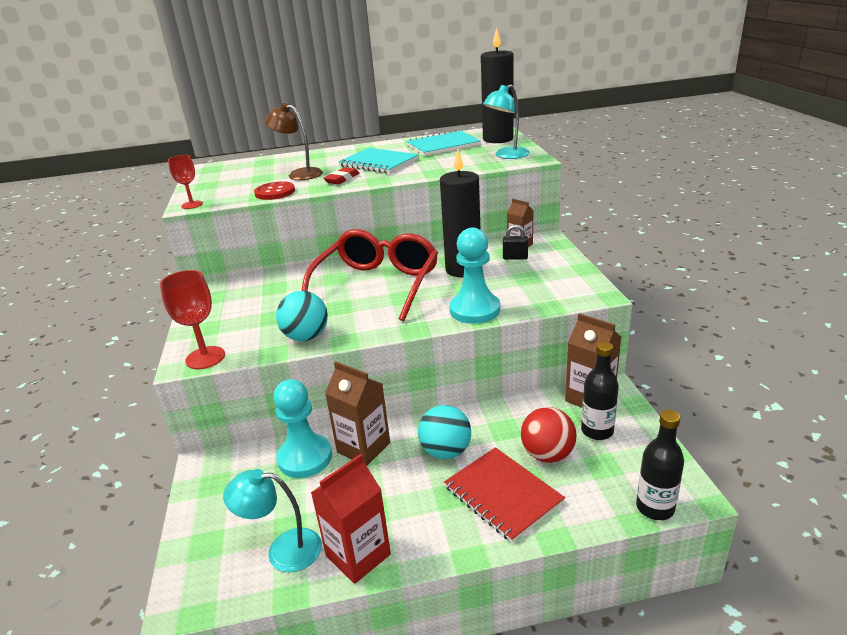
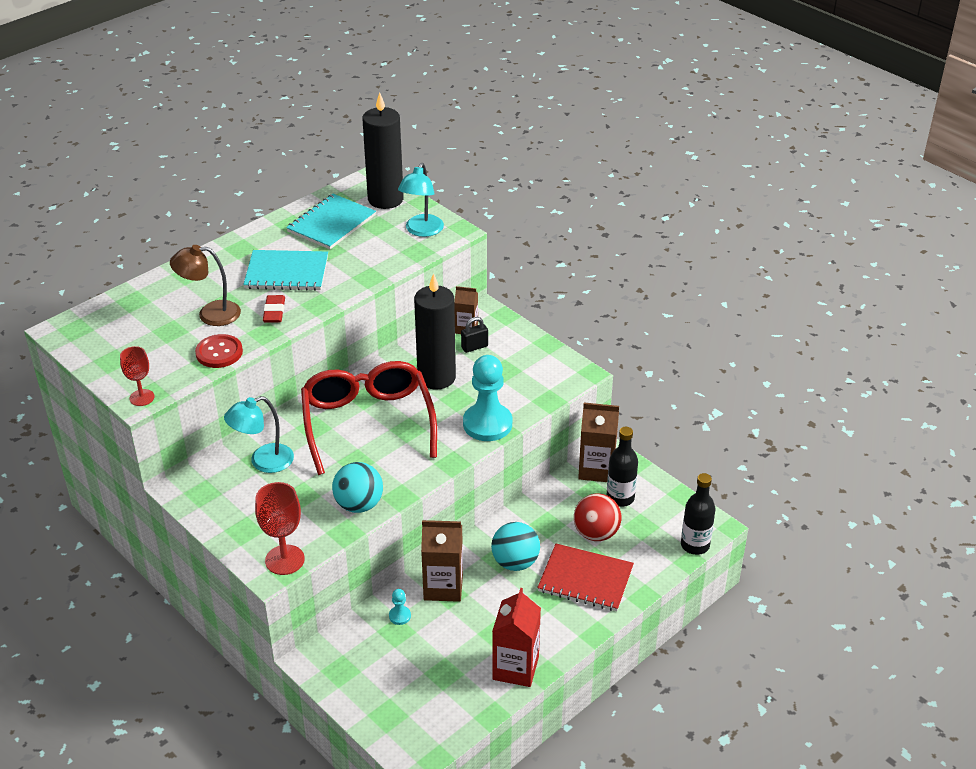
camera: 35 degrees left, 10 degrees up
turquoise lamp [223,469,322,572] -> turquoise lamp moved to [224,396,294,473]
turquoise pawn [273,379,332,478] -> turquoise pawn [389,589,411,625], size x0.42

